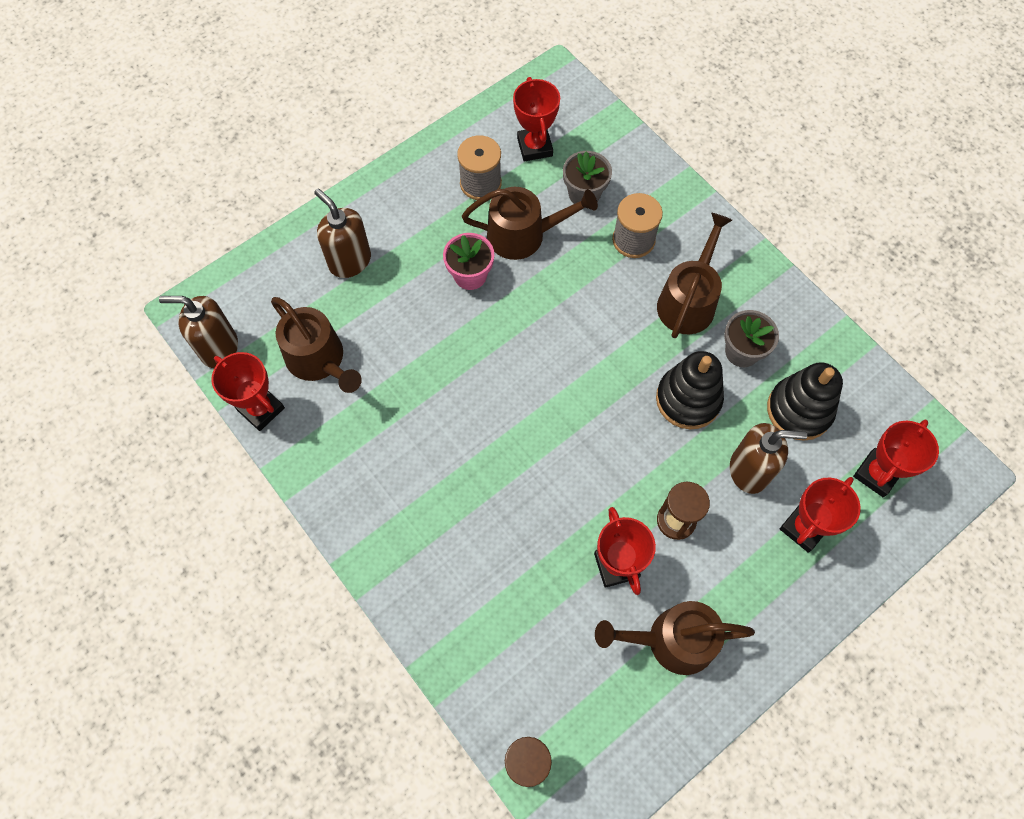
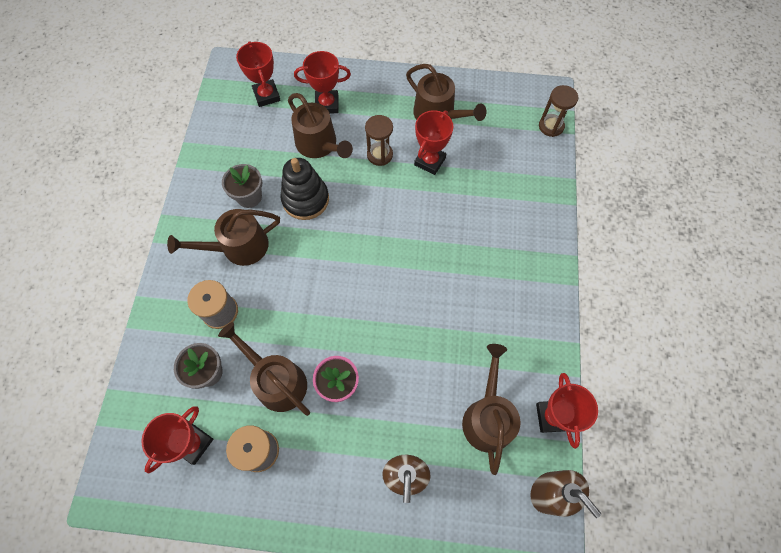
camera: 135 degrees left, 0 degrees up
brown soap dispenser [730,423,807,494] -> brown watering can [288,93,353,158]
black stacking toy [767,362,843,441] -> none
red trophy [853,420,939,497] -> red trophy turned 75 degrees clockwise [236,41,281,107]

